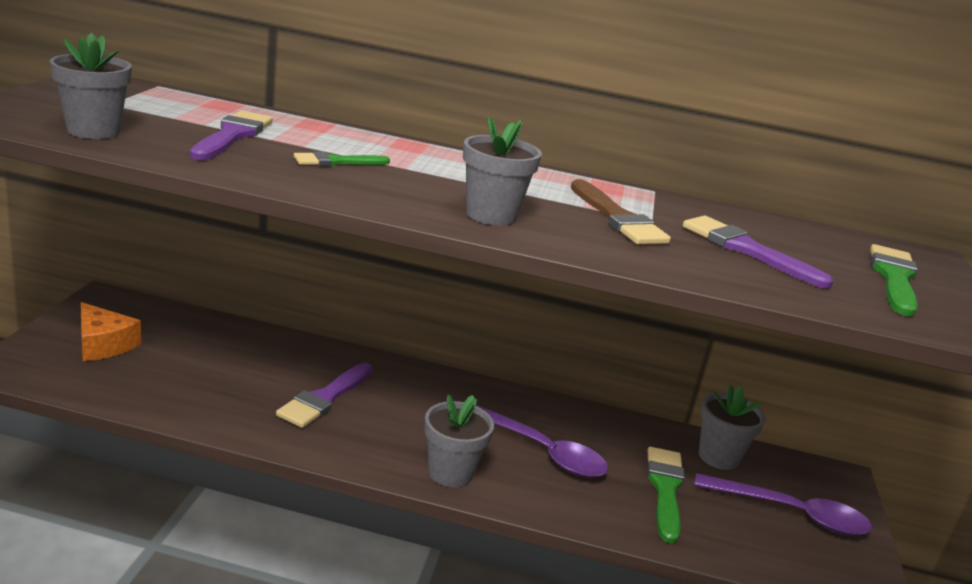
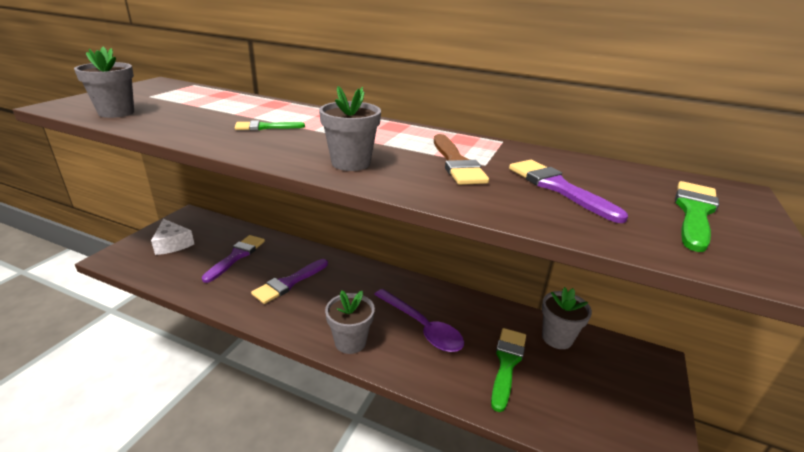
camera: 15 degrees right, 5 degrees up
orange cheese [81,302,141,361] -> white cheese [151,219,194,255]
purple brush [190,111,273,160] -> purple brush moved to [202,235,265,283]
purple spoon [694,473,872,536] -> none

